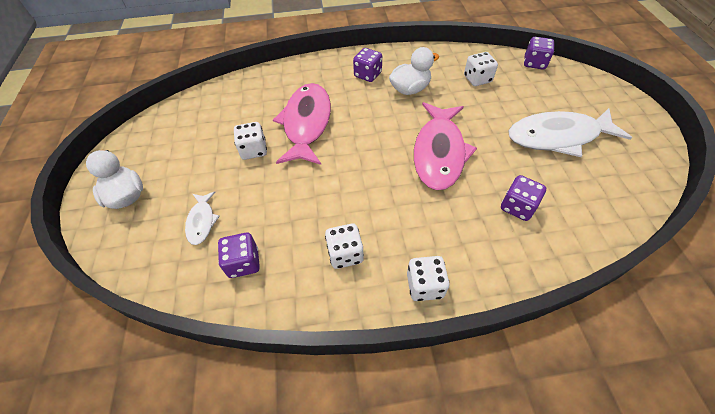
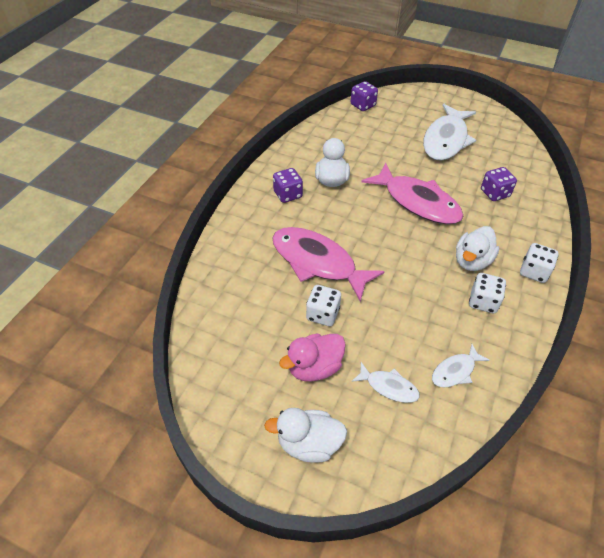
camera: 60 degrees left, 5 degrees down
purple dice [218,233,260,278] -> white fish [432,344,490,387]
white dice [464,52,498,86] -> none
none -> pink duck [279,334,346,382]
none -> white duck [456,226,500,271]

